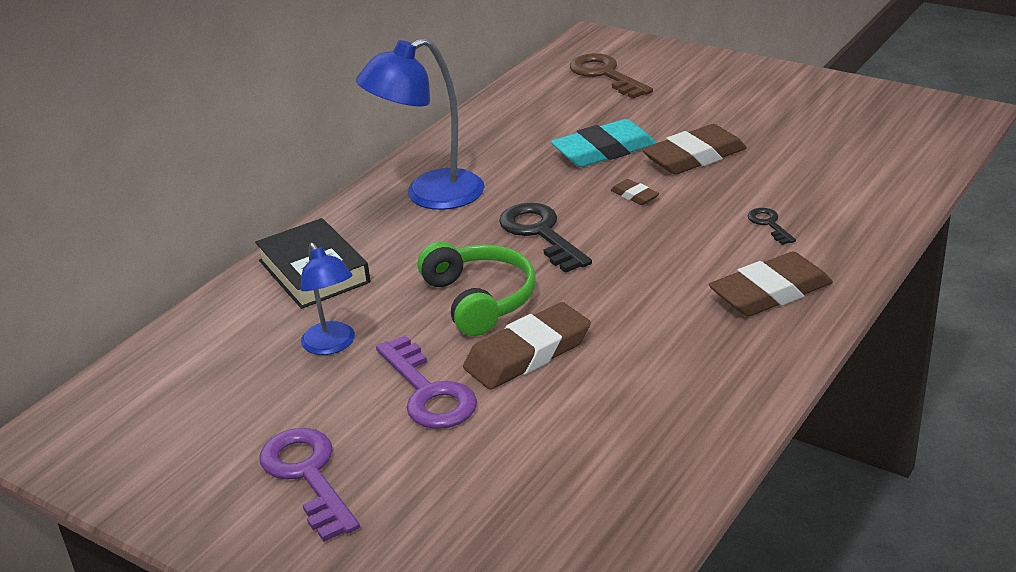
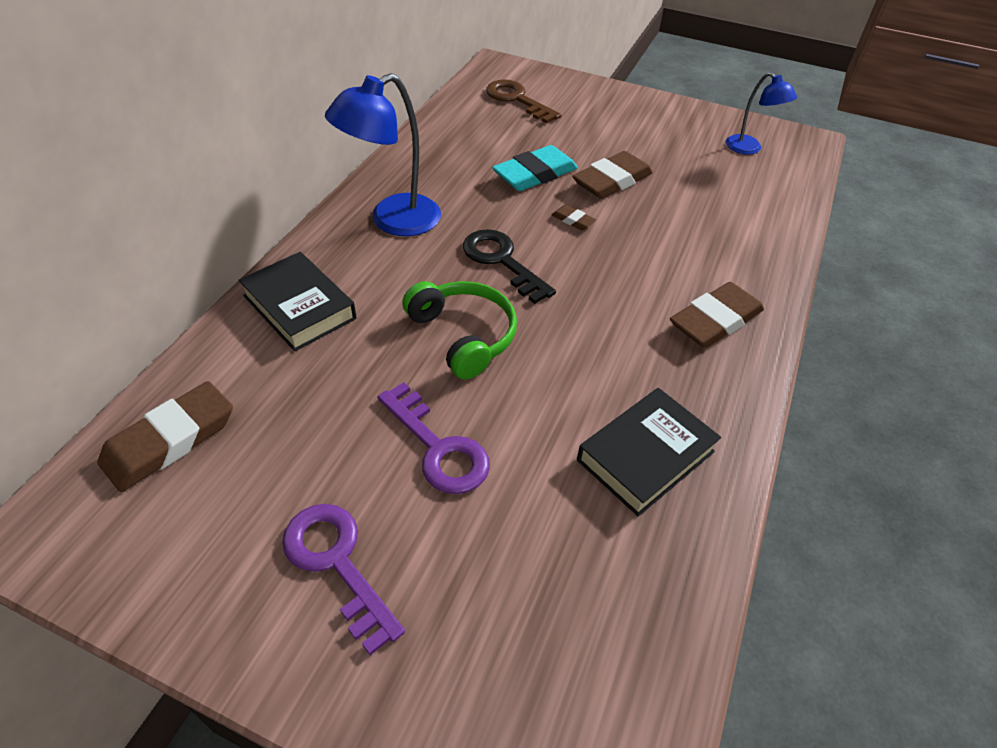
camera: 15 degrees left, 15 degrees up
blue lamp [301,243,355,355] -> blue lamp moved to [726,72,797,155]
brown eraser [463,302,591,390] -> brown eraser moved to [97,381,233,492]
black key [748,208,796,245] -> none
none -> black book [577,388,721,516]

